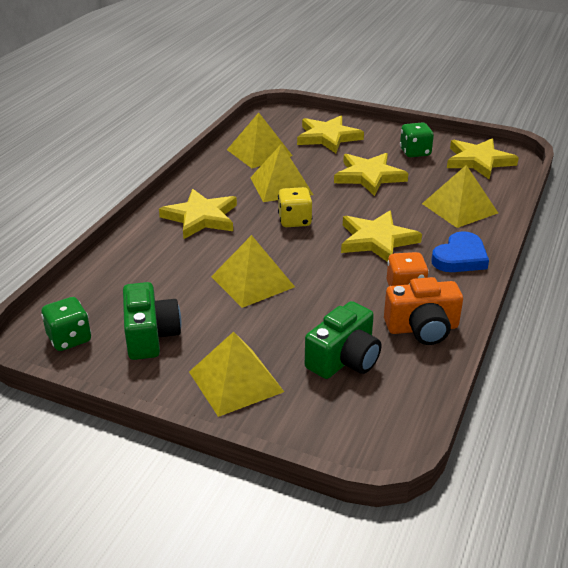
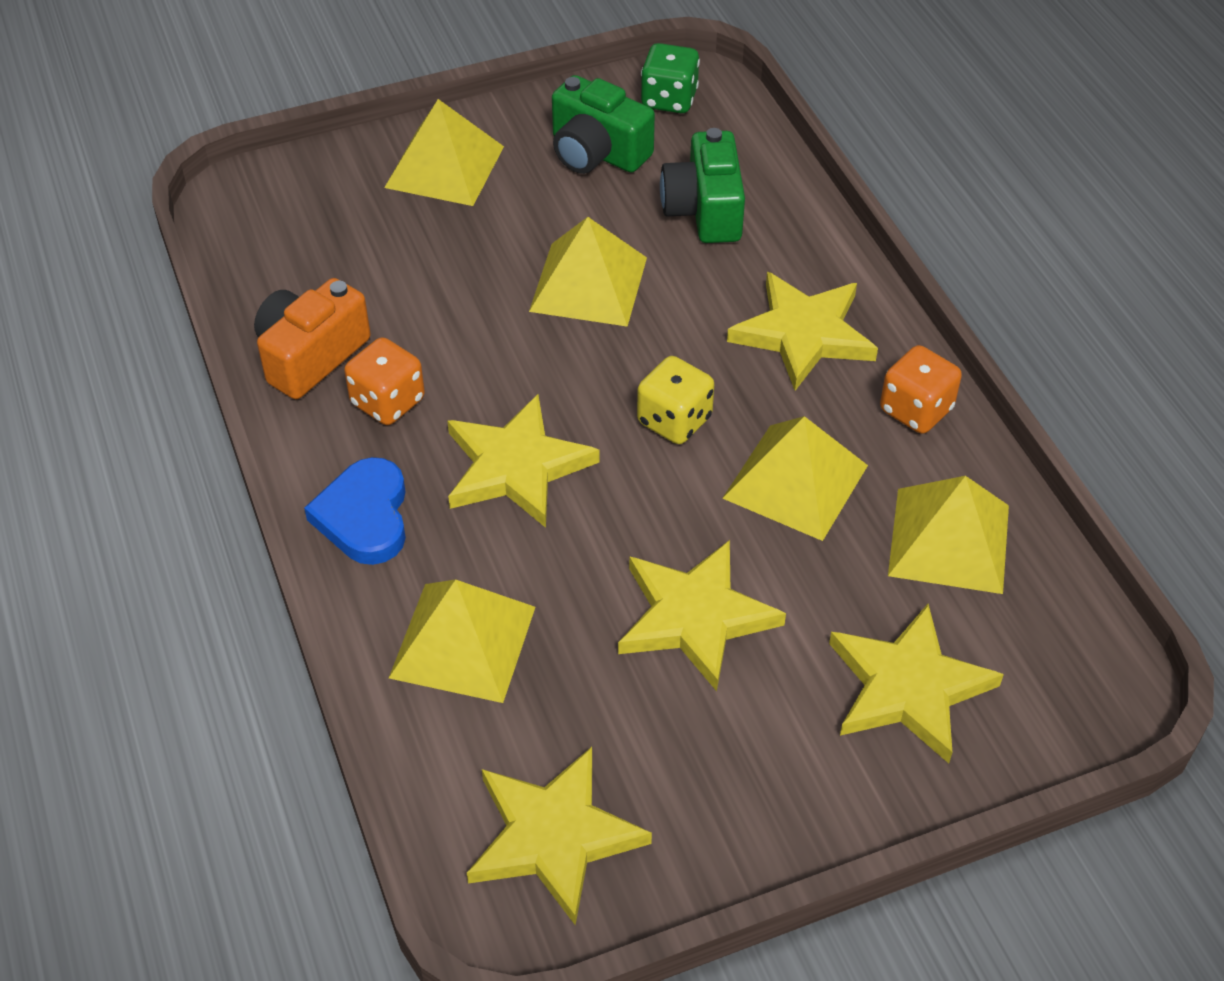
camera: 135 degrees right, 15 degrees up
green camera [305,301,381,379] -> green camera moved to [660,128,745,243]
green dice [400,122,434,157] -> none
none -> orange dice [880,345,962,434]

